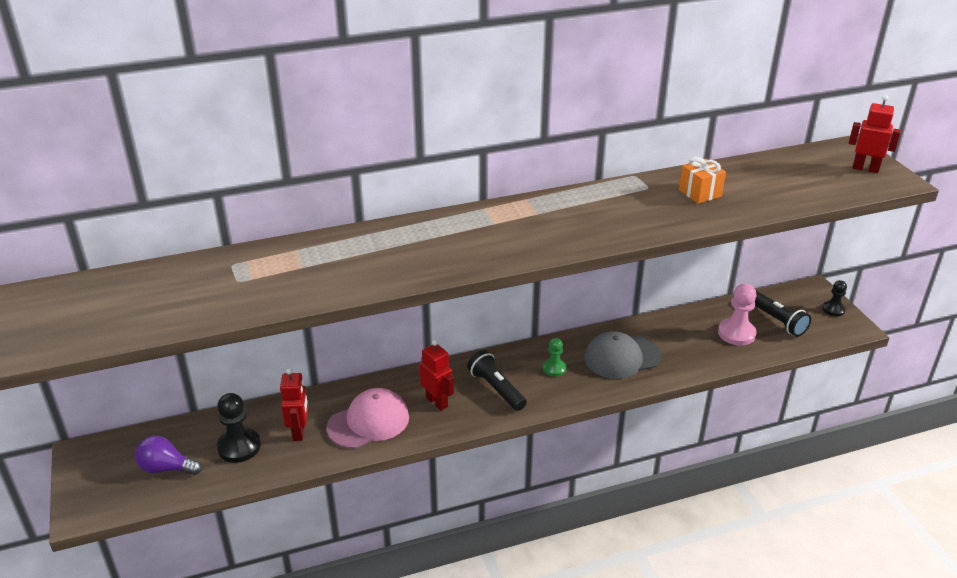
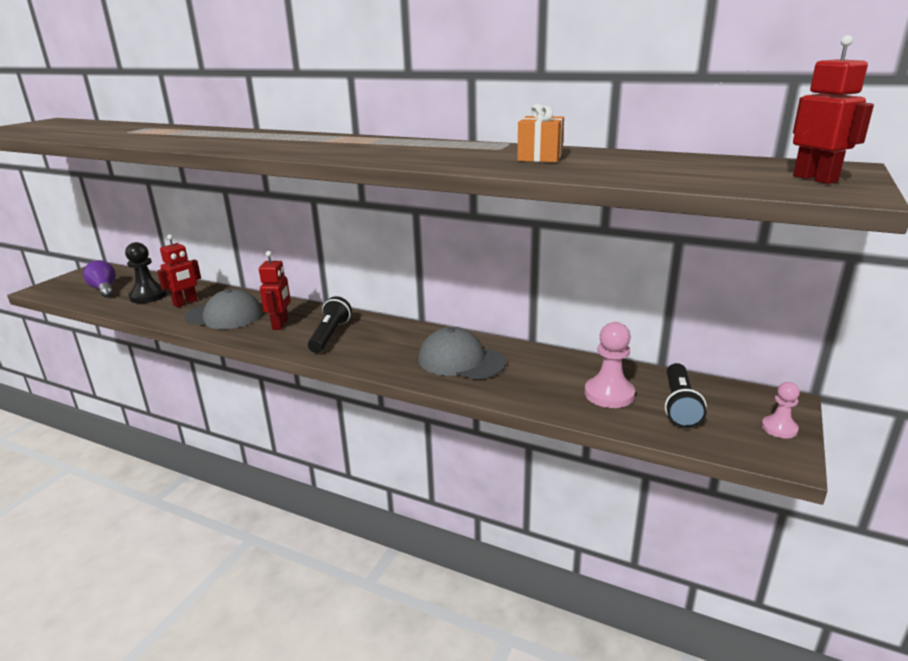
camera: 45 degrees right, 10 degrees down
pink cap [327,388,409,449] -> grey cap [185,289,263,329]
green pawn [543,338,566,377] -> none
black pawn [822,280,847,317] -> pink pawn [762,382,800,438]

